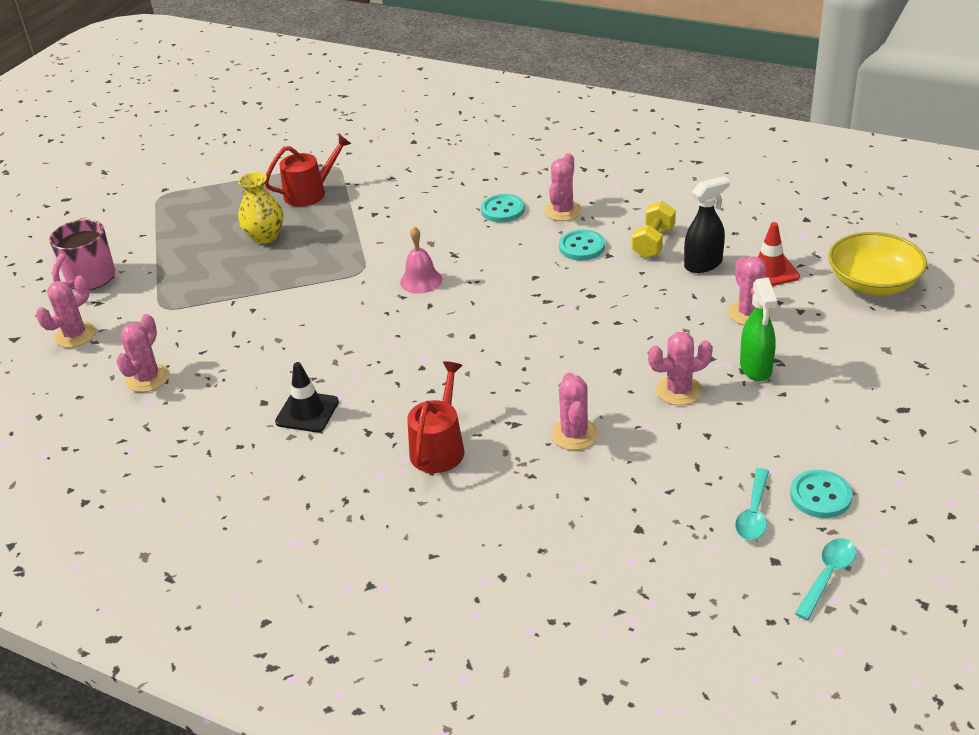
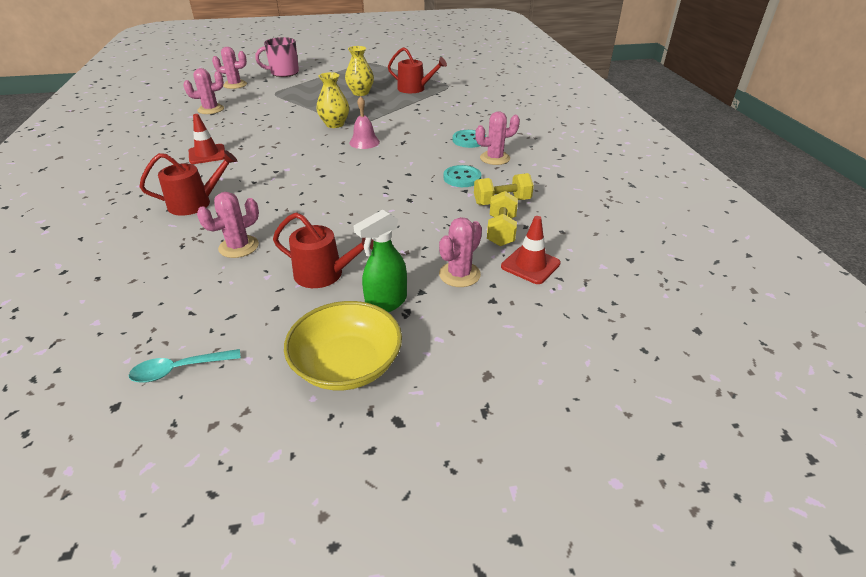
camera: 50 degrees right, 0 degrees up
black traffic cone [275,362,339,432] -> red traffic cone [189,114,225,164]
pink cactus [648,332,713,405] -> red watering can [273,212,374,288]
black spray bottle [684,176,730,273] -> yellow dumbbell [487,191,518,246]
turquoise button [790,470,852,518] -> none
turquoise spoon [795,538,856,620] -> none
yellow bowl [828,232,927,295] -> yellow bowl moved to [284,301,402,391]
none -> yellow vase [317,72,349,128]

